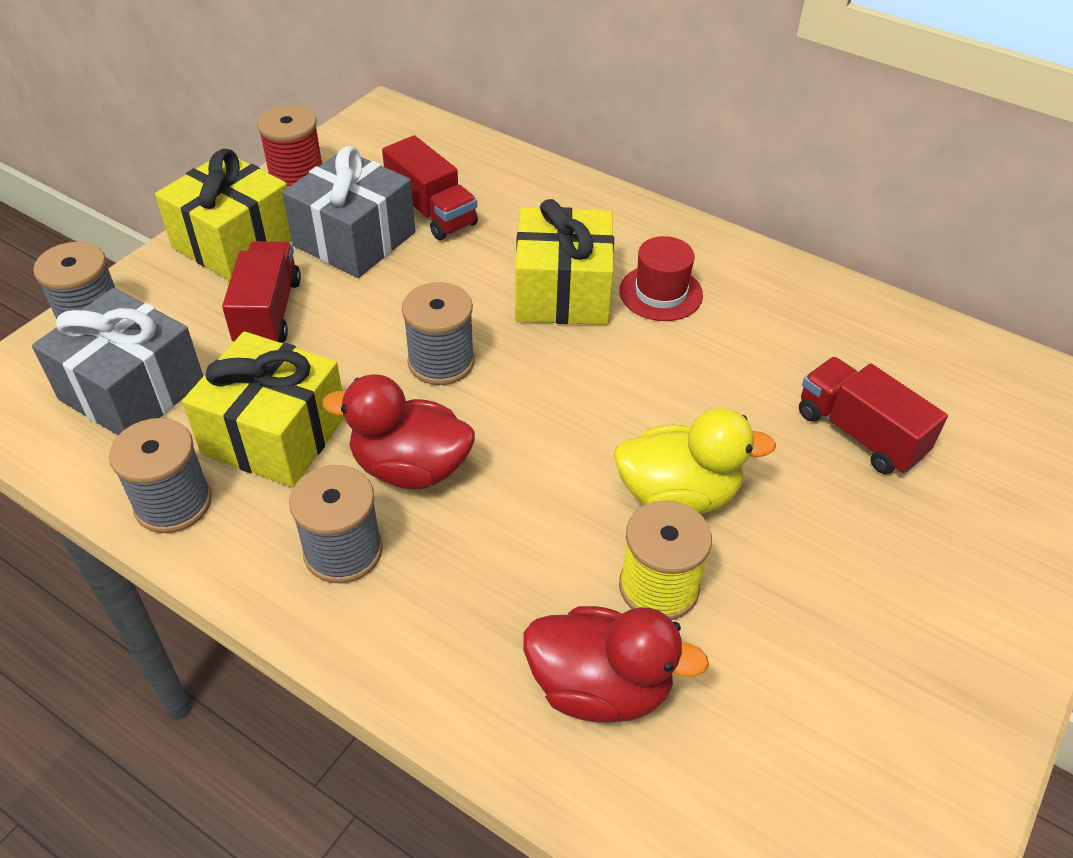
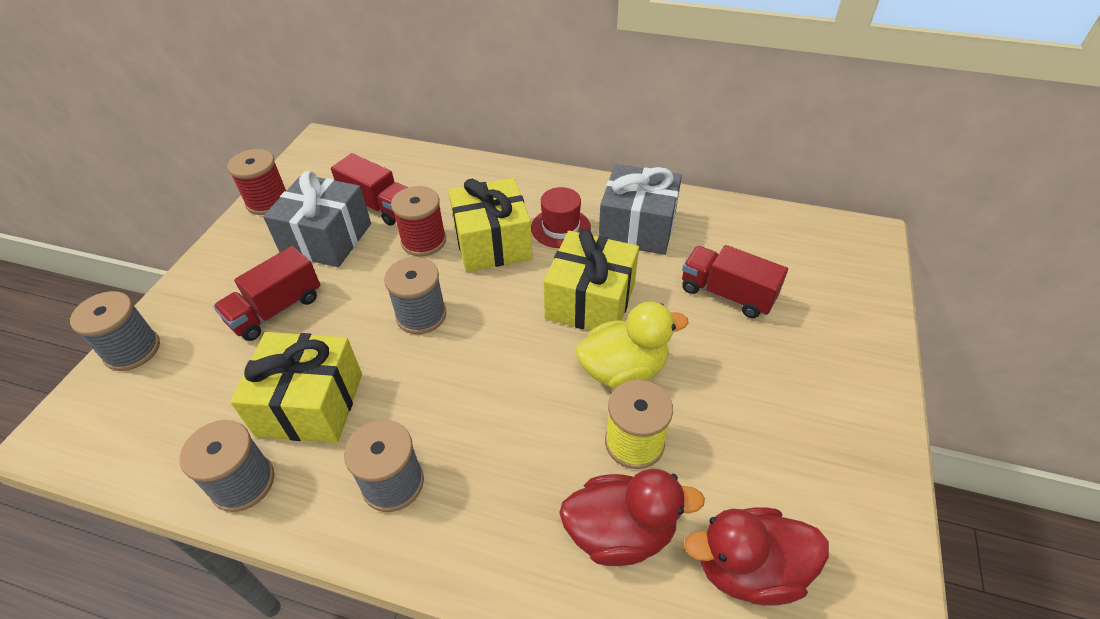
camera: 15 degrees left, 0 degrees up
grey gift [32,288,203,435] -> grey gift moved to [599,164,682,255]
yellow gift [155,149,292,281] -> yellow gift moved to [544,229,639,331]
red truck [222,241,301,343] -> red truck turned 120 degrees counterclockwise [213,246,320,341]
red duck [322,374,475,489] -> red duck moved to [684,507,829,606]
none -> red spool [391,186,446,256]

